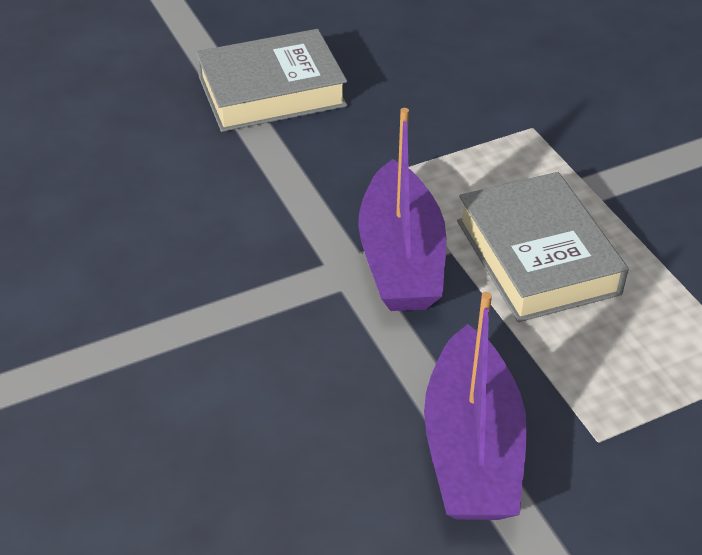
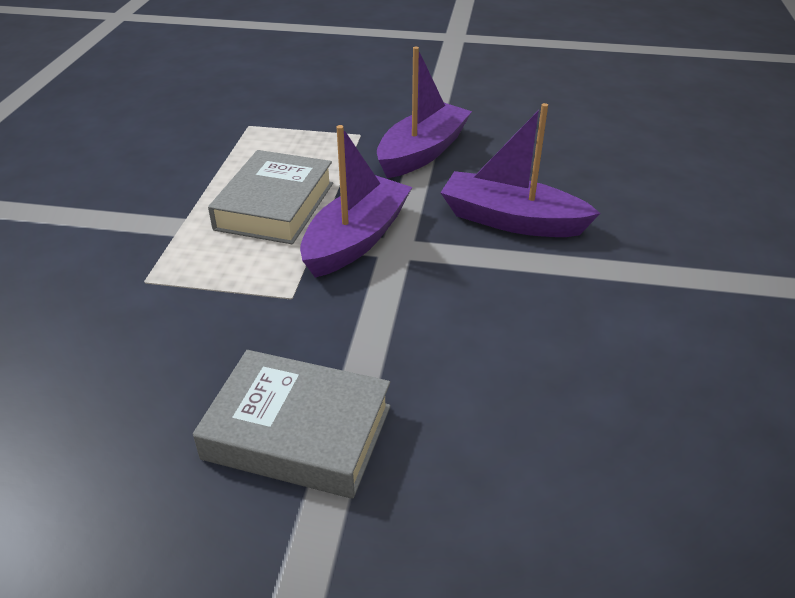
camera: 145 degrees left, 5 degrees down
none -> purple boat [441,103,600,237]

